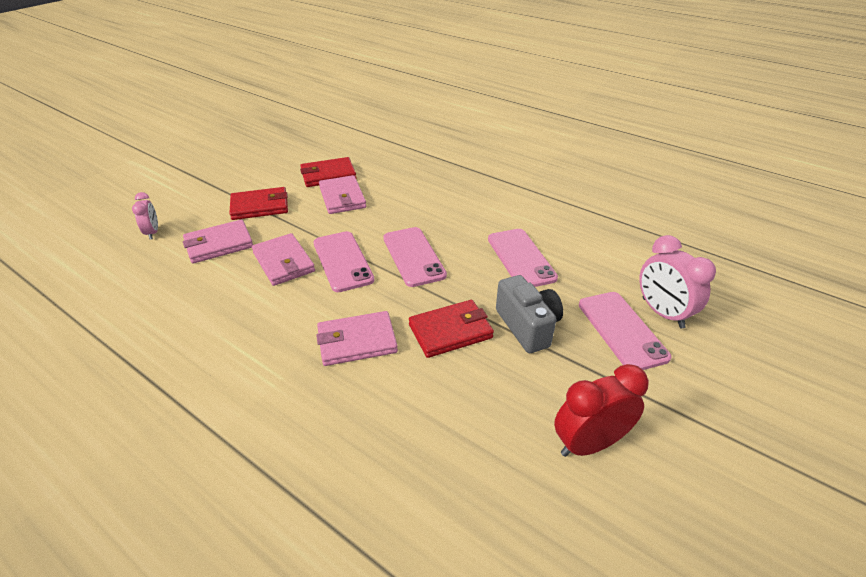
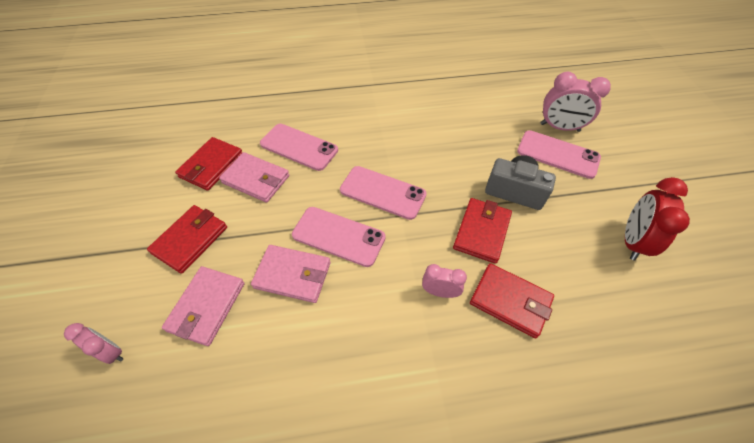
camera: 45 degrees left, 15 degrees up
pink wallet [316,311,398,366] -> pink clock [422,264,467,298]
pink phone [488,229,558,287] -> pink phone moved to [260,124,338,171]
none -> red wallet [470,263,554,338]

